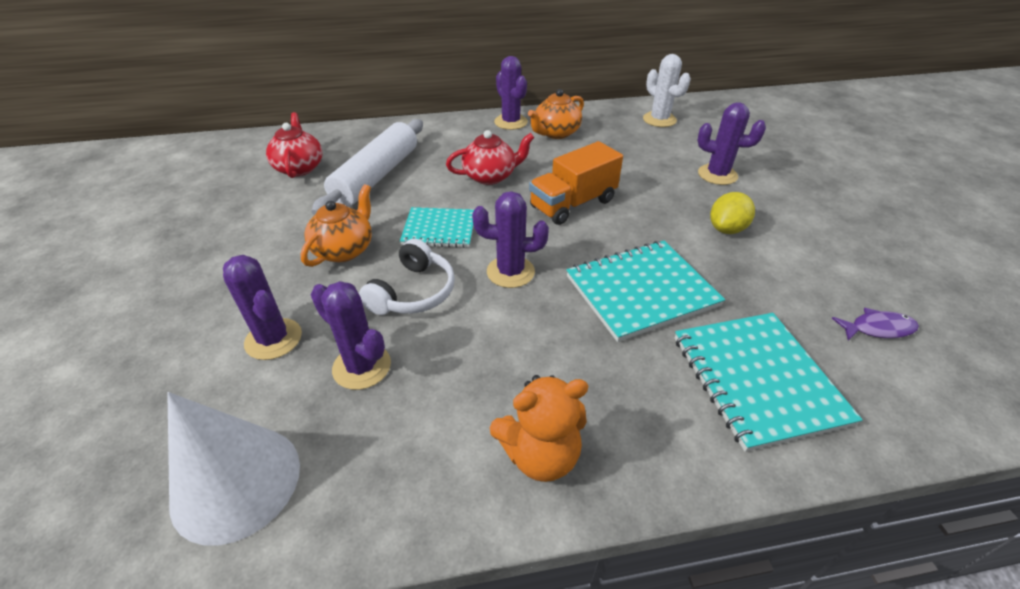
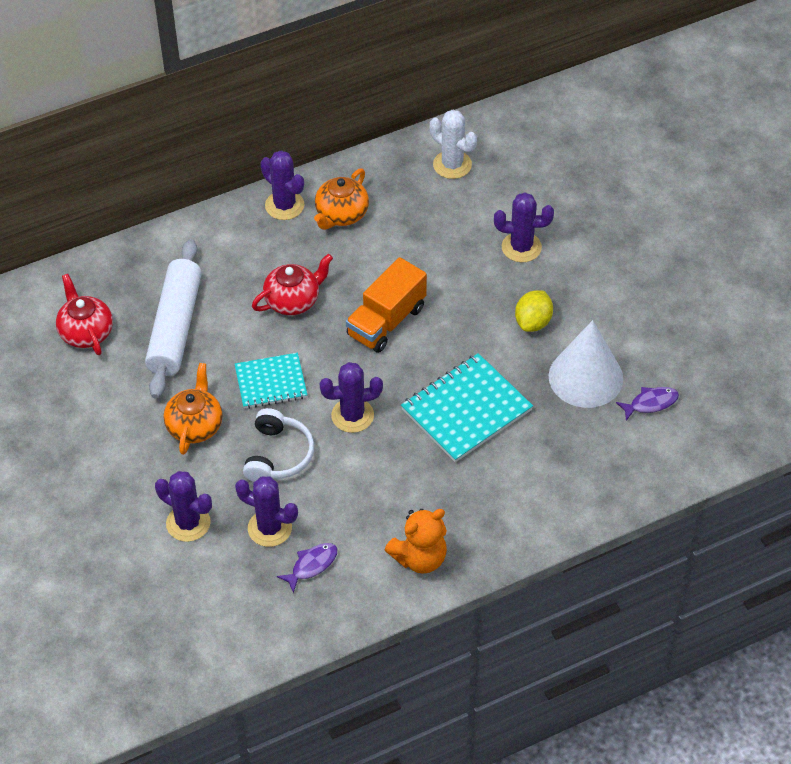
camera: 15 degrees left, 10 degrees up
white cone [167,392,300,546] -> white cone moved to [549,320,623,408]
turquoise notebook [675,313,863,452] -> none
none -> purple fish [277,543,337,593]

